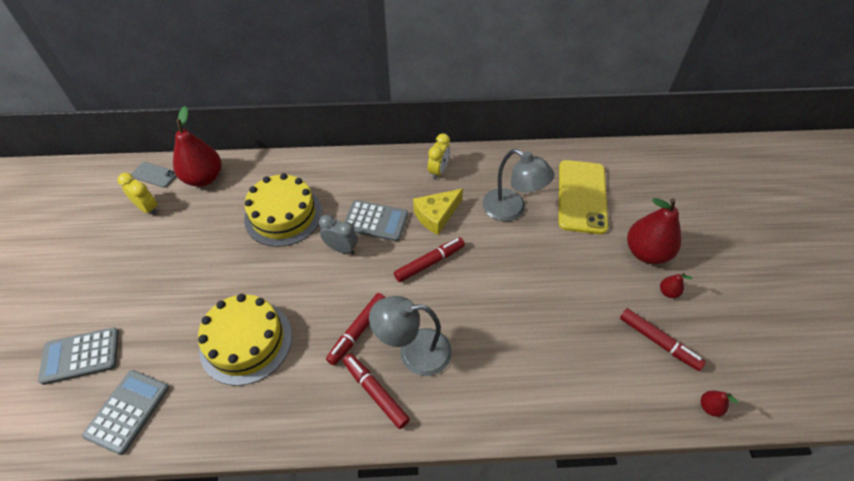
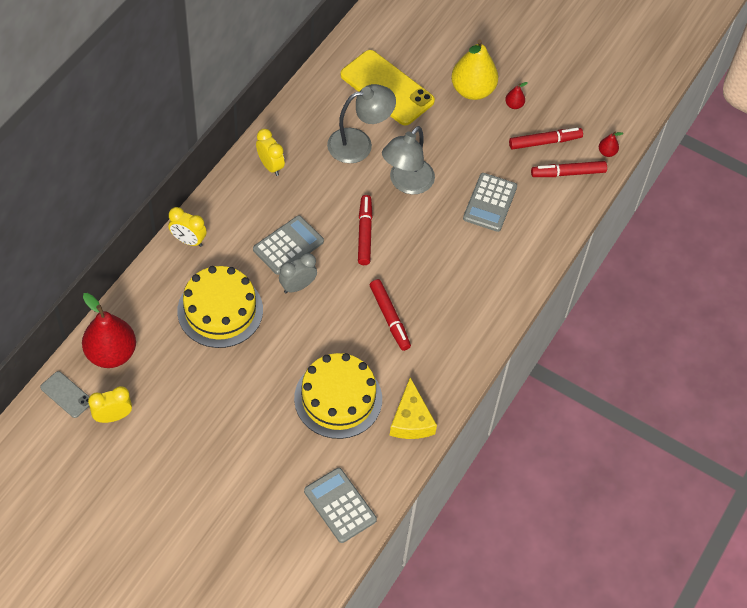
camera: 60 degrees left, 5 degrees up
grey calculator [38,327,119,385] -> grey calculator moved to [463,173,517,232]
grey phone [131,162,176,188] -> grey phone turned 75 degrees clockwise [40,371,89,418]
red marker [343,353,410,429] -> red marker moved to [531,161,607,177]
grey lamp [369,296,452,376] -> grey lamp moved to [382,126,435,194]
yellow cheese [413,188,463,235] -> yellow cheese moved to [390,377,437,439]
red pear [627,198,681,264] -> yellow pear [451,39,498,100]
none -> yellow clock [168,207,207,247]

